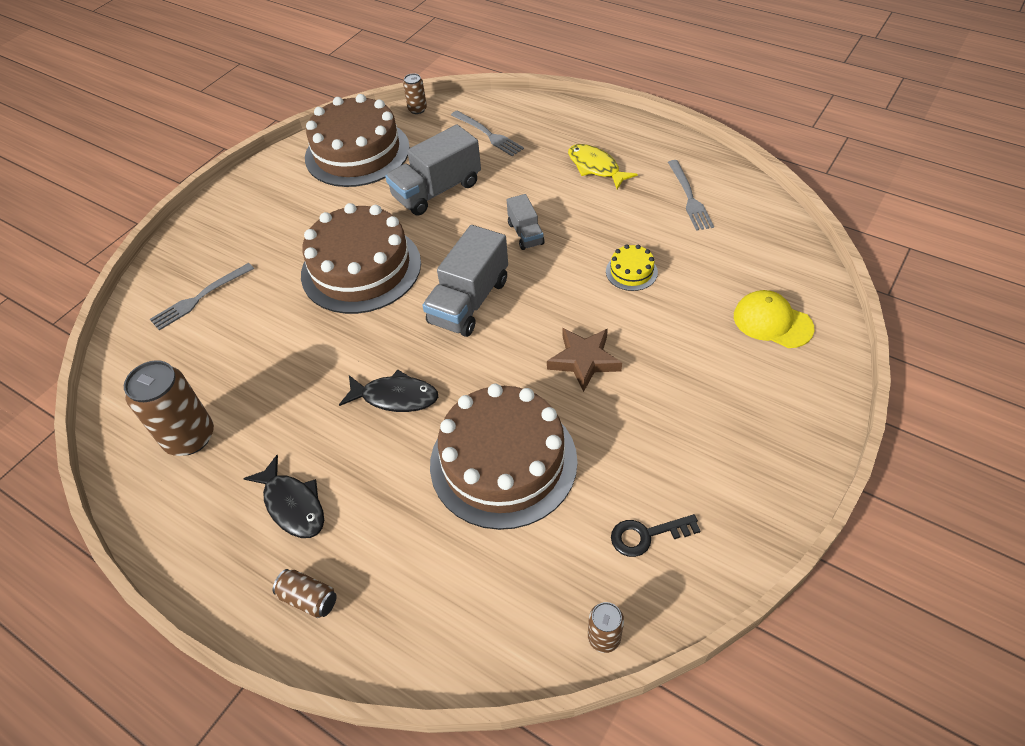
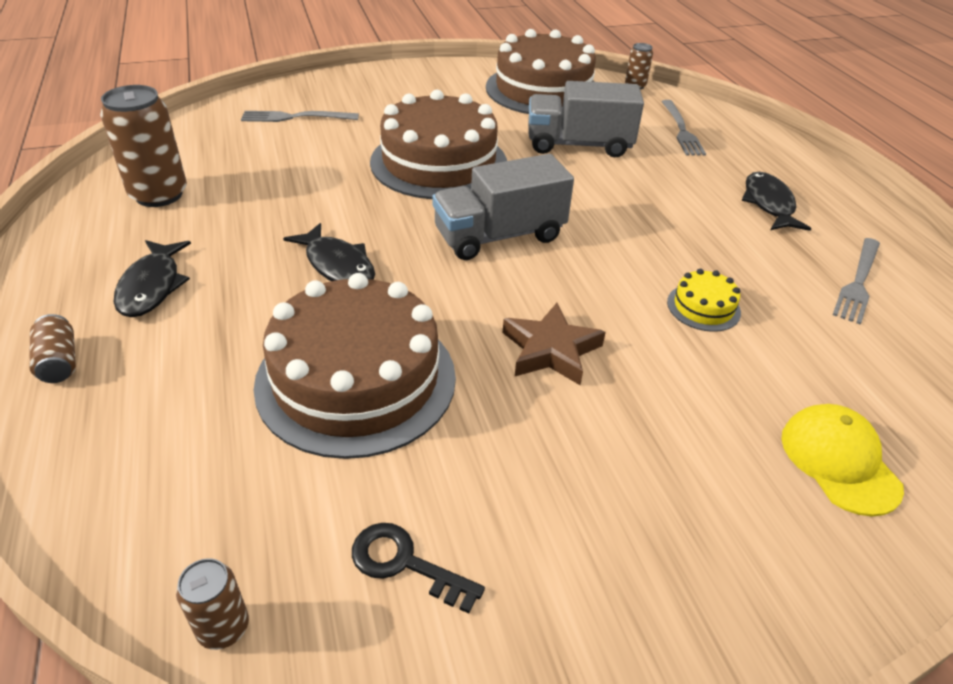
camera: 35 degrees right, 10 degrees down
grey truck [507,194,544,250] -> none
yellow fish [568,144,638,189] -> black fish [742,172,811,231]

